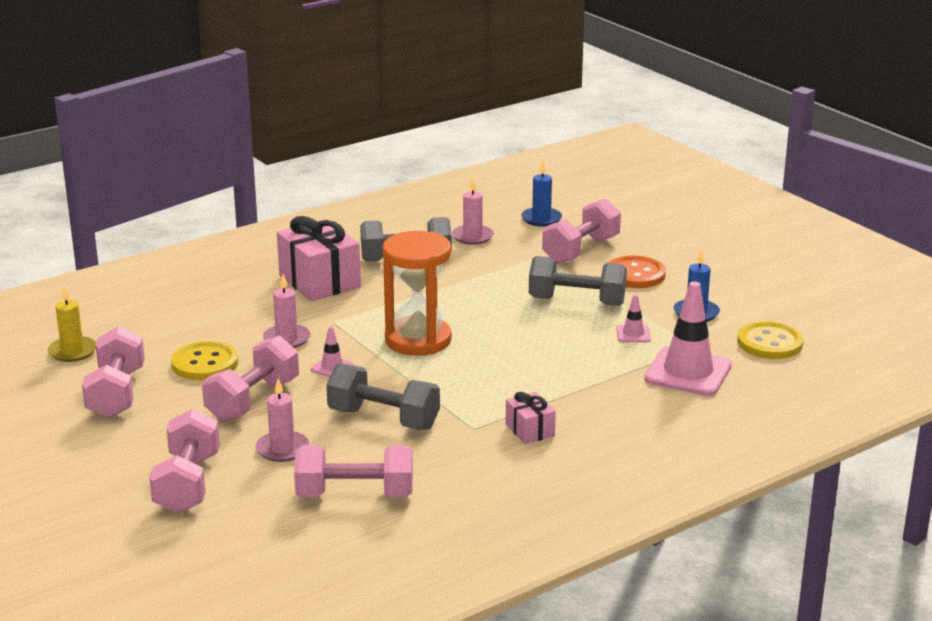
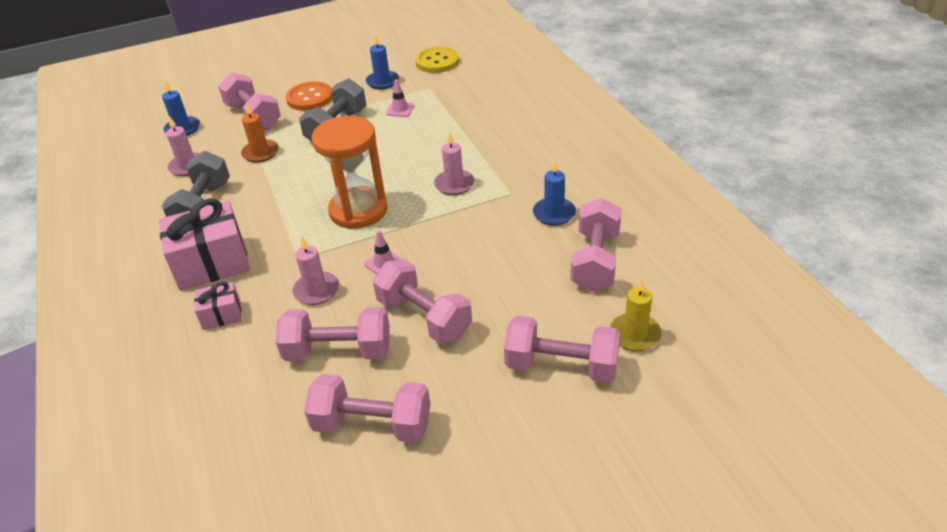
camera: 75 degrees left, 15 degrees up
yellow candle [48,286,96,362] -> yellow candle moved to [610,279,662,351]
yellow button [171,341,238,380] -> pink dumbbell [276,307,390,361]
pink candle [255,378,309,462] -> pink candle moved to [434,132,474,195]
grey dumbbell [326,363,440,430] -> none
pink gift [506,392,556,444] -> pink gift moved to [194,282,241,330]
pink traffic cone [644,281,732,396] -> none
none -> orange candle [241,103,279,163]
none -> blue candle [533,160,576,226]

